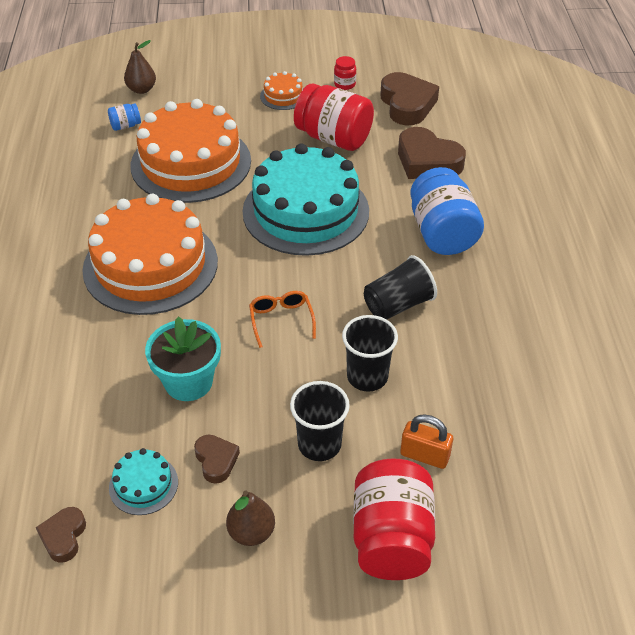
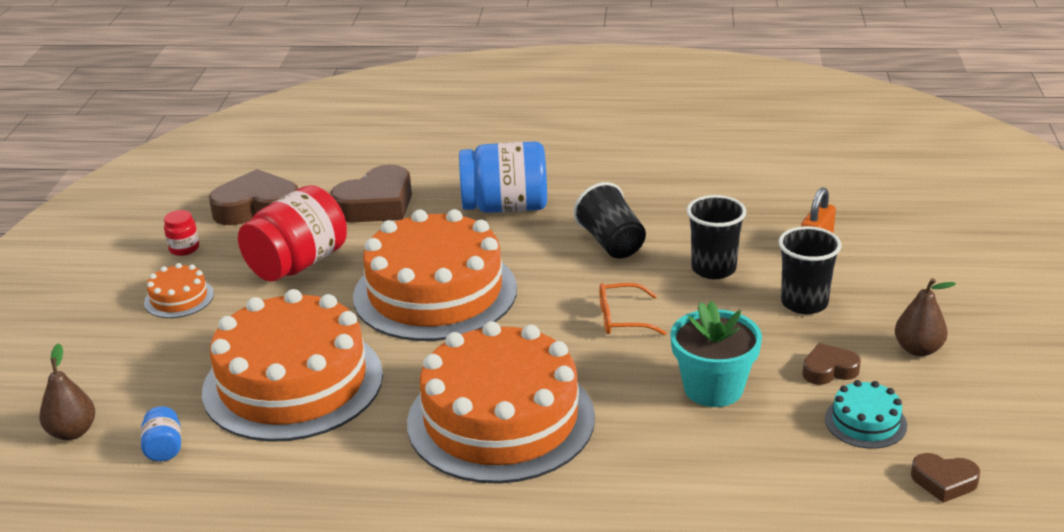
camera: 80 degrees left, 15 degrees down
turquoise cake [243,143,369,256] -> orange cake [353,209,517,341]
red jar [353,459,435,580] -> none

